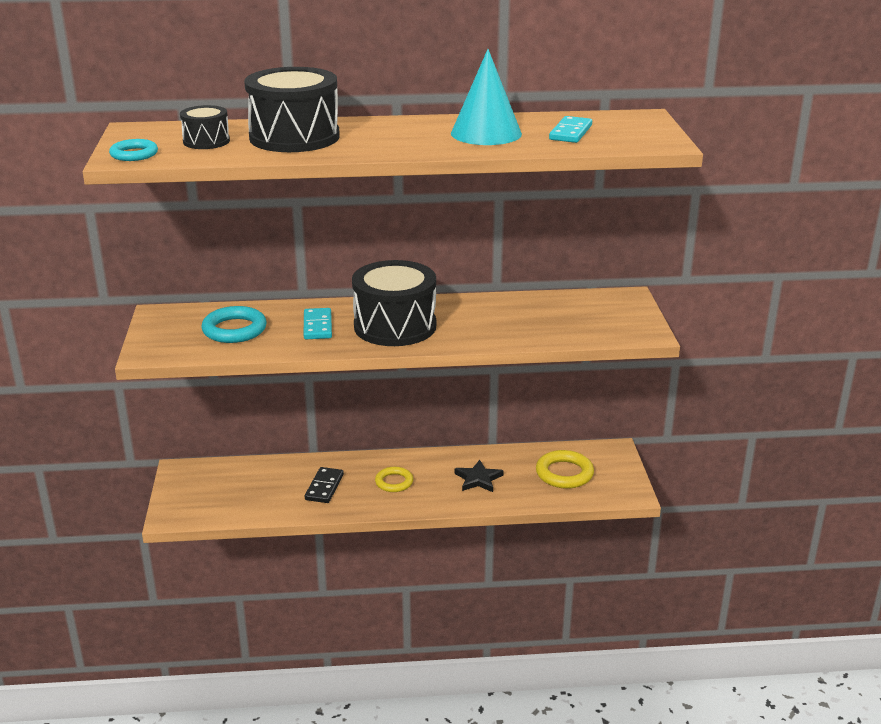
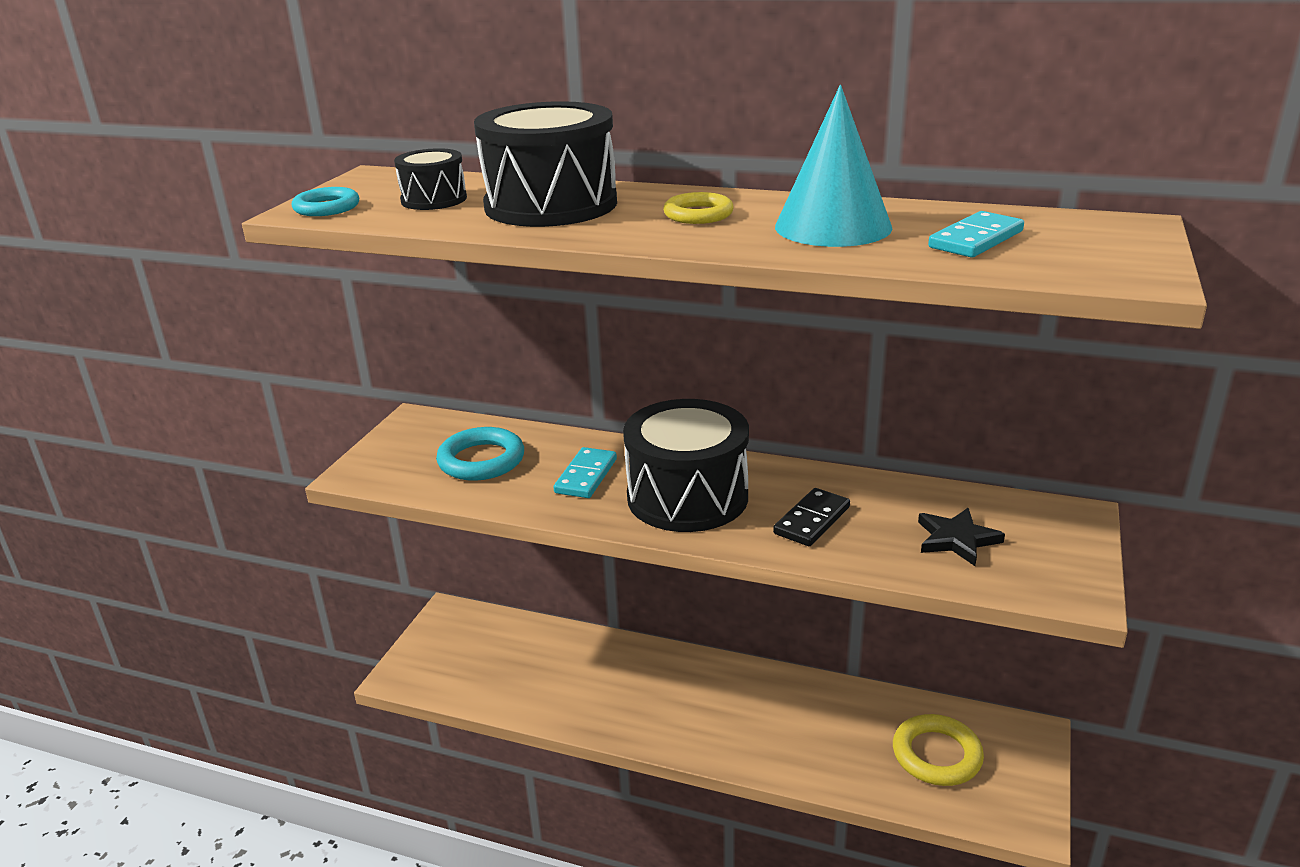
camera: 25 degrees right, 0 degrees up
black domino [305,467,344,503] -> black domino moved to [773,488,850,546]
yellow ring [375,467,413,492] -> yellow ring moved to [663,192,734,224]
black star [454,460,503,492] -> black star moved to [918,508,1005,566]

